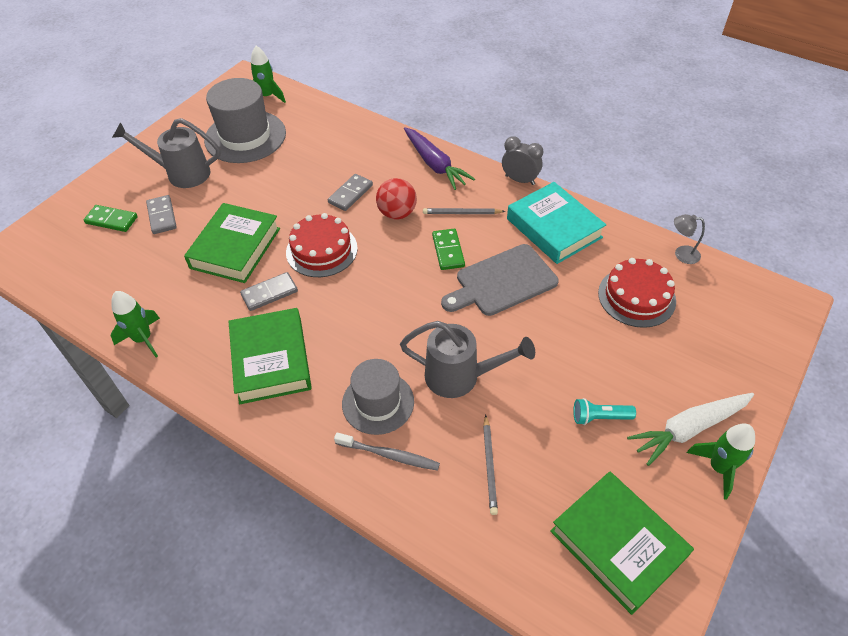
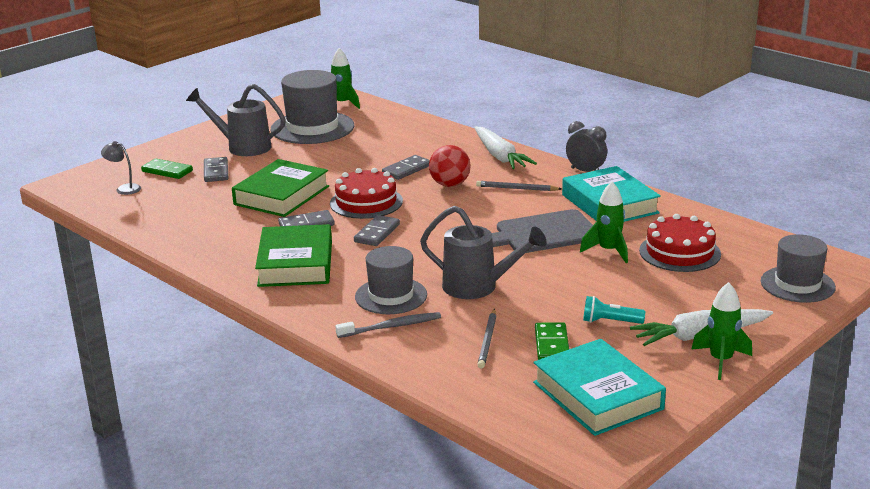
camera: 10 degrees right, 25 degrees down
green rocket [111,291,160,358] -> green rocket moved to [580,181,628,263]
grey toothbrush [334,432,440,471] -> grey toothbrush turned 45 degrees counterclockwise [335,312,441,338]
purple carrot [404,127,475,190] -> white carrot [474,127,537,169]
green domino [432,229,465,270] -> green domino moved to [535,322,569,360]
green book [550,471,694,615] -> turquoise book [533,339,666,436]
grey lamp [674,214,705,264] -> grey lamp moved to [101,141,141,195]
none -> grey domino [354,215,400,246]
none -> grey hat [761,234,836,303]

